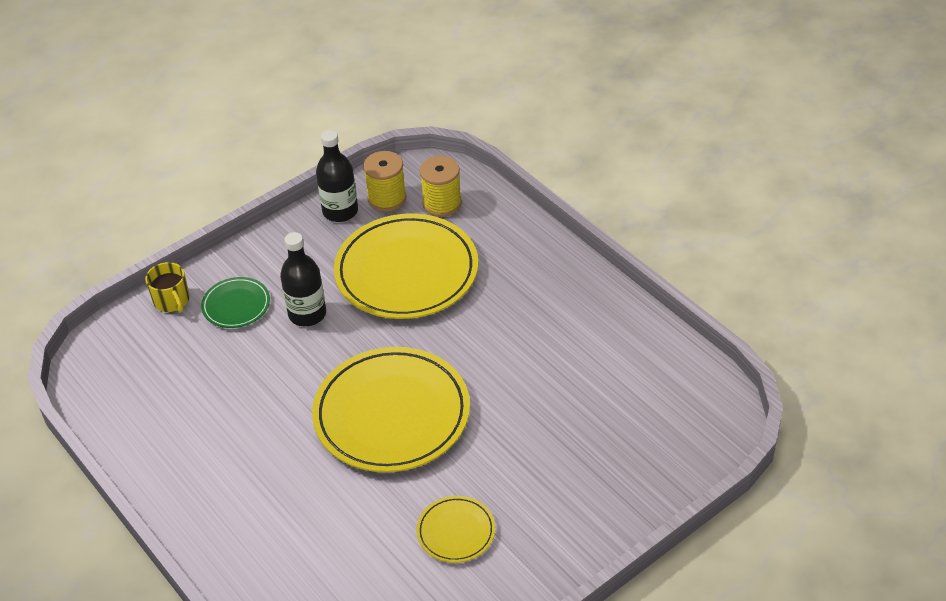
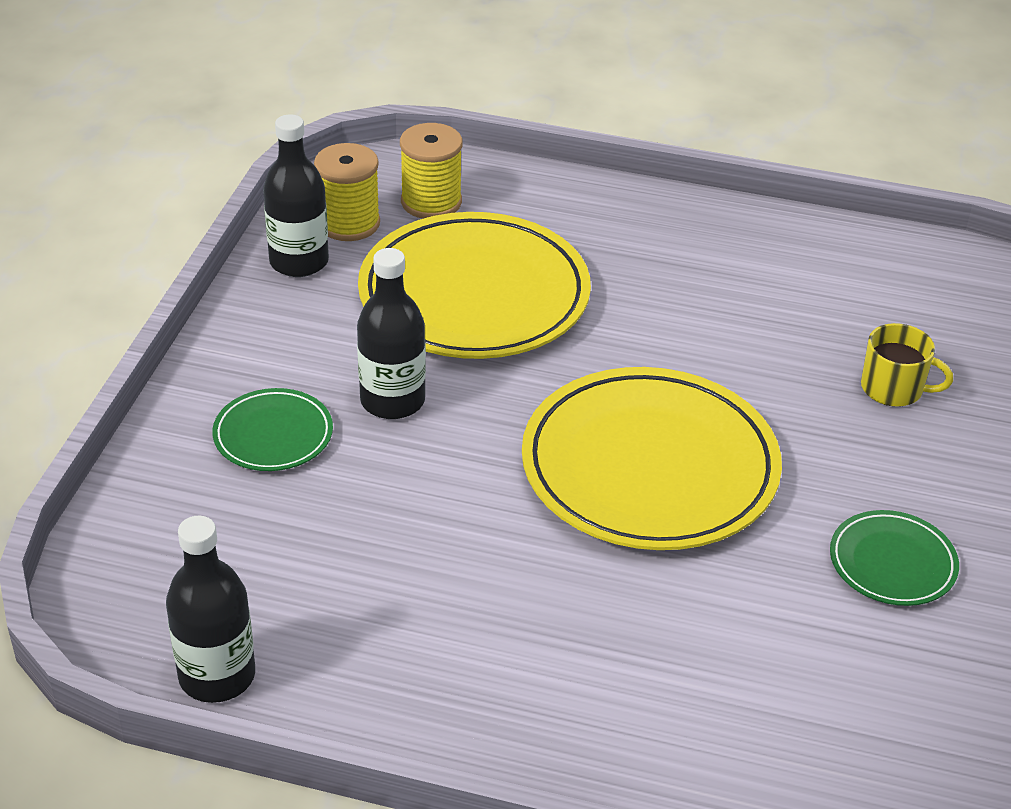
camera: 40 degrees left, 5 degrees down
yellow mug [145,262,190,312] -> yellow mug moved to [861,323,953,407]
yellow plate [416,496,495,563] -> green plate [830,510,959,606]
none -> black bottle [166,516,255,703]

